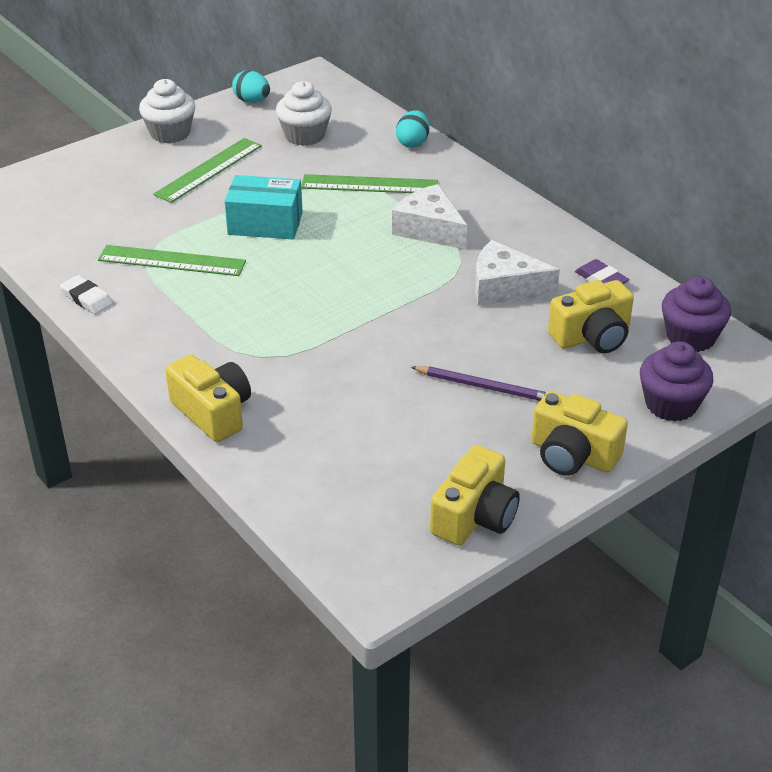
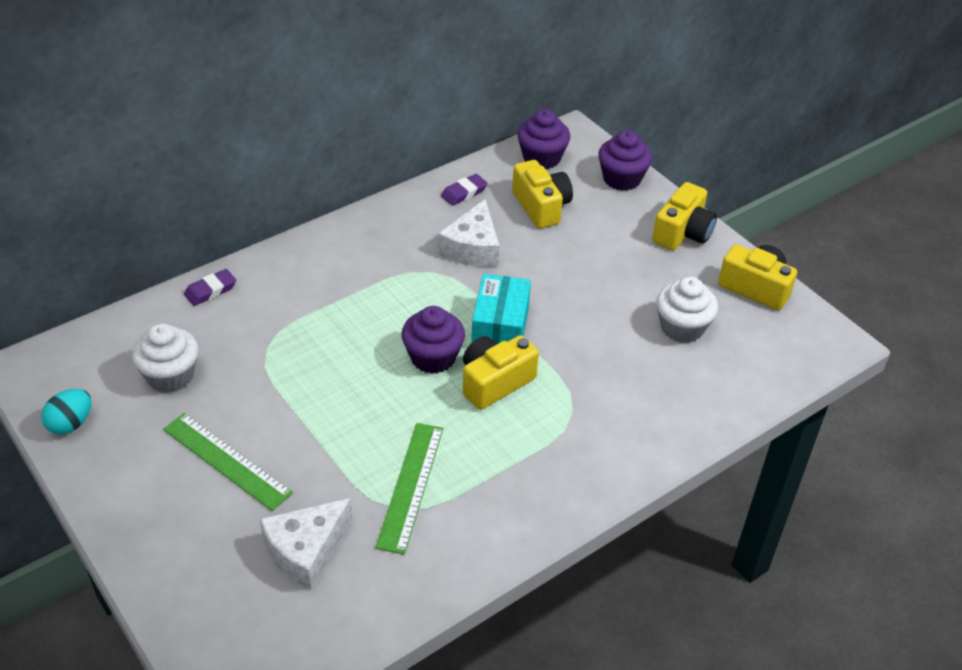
camera: 90 degrees left, 5 degrees up
white eraser [60,275,113,314] -> none
white cupcake [139,79,195,143] -> white cupcake moved to [657,277,718,343]
yellow camera [165,354,251,442] -> yellow camera moved to [463,335,539,410]
turquoise box [225,175,303,239] -> turquoise box moved to [471,274,531,344]
green ruler [301,174,438,193] -> none
white cheese [392,184,467,250] -> white cheese moved to [260,498,352,589]
turquoise egg [396,110,430,148] -> purple eraser [184,269,236,306]
purple pencil [411,366,546,401] -> none
none -> purple cupcake [401,306,465,374]

